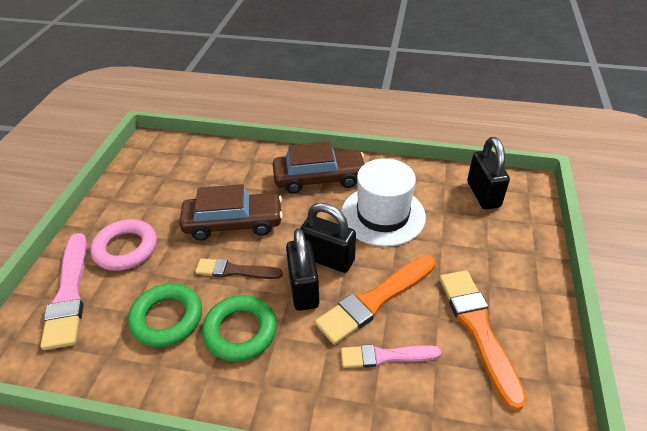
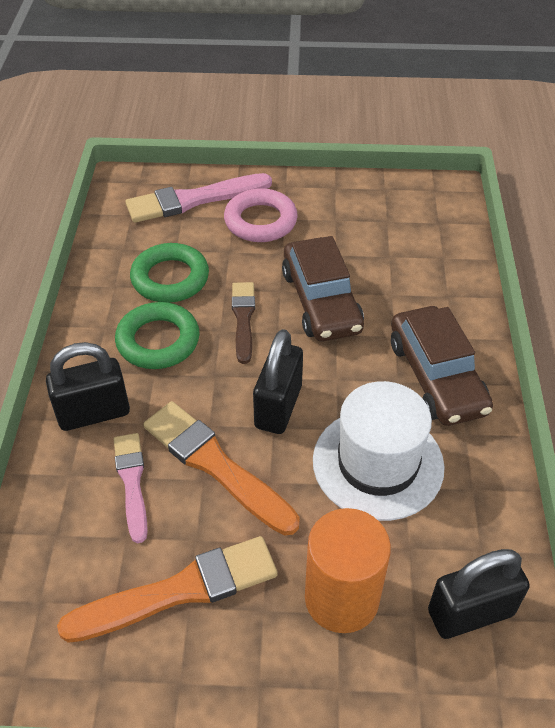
camera: 80 degrees right, 5 degrees up
black padlock [286,228,319,311] -> black padlock moved to [46,342,130,431]
none -> orange cylinder [305,508,391,633]

